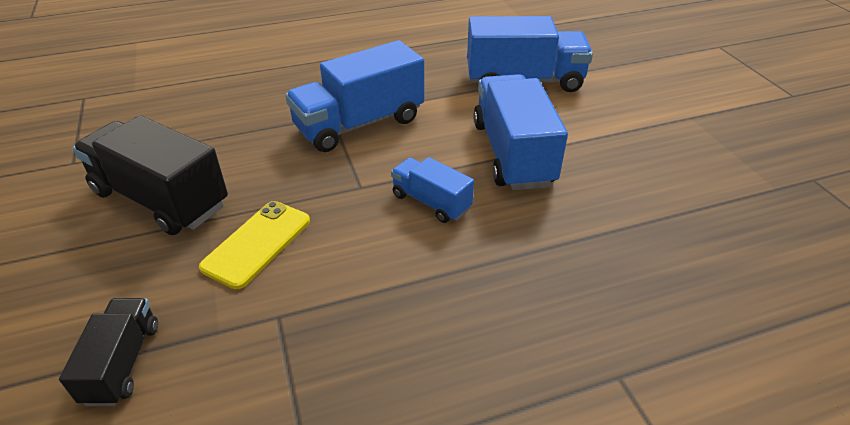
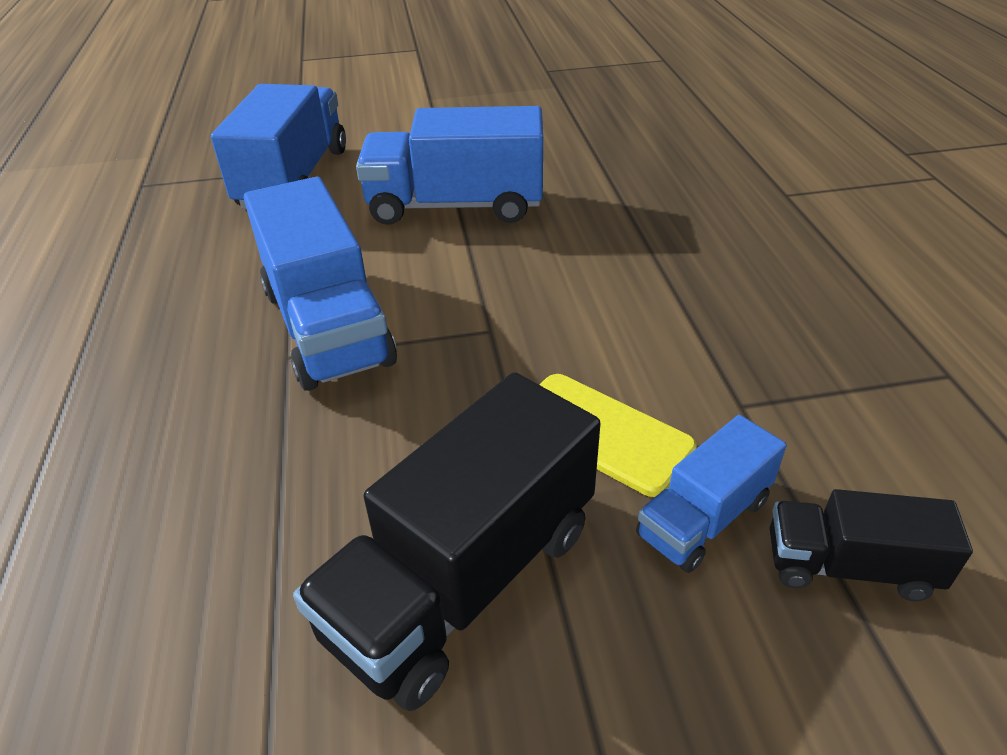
camera: 80 degrees left, 0 degrees up
blue truck [391,157,474,223] -> blue truck moved to [636,415,787,573]

